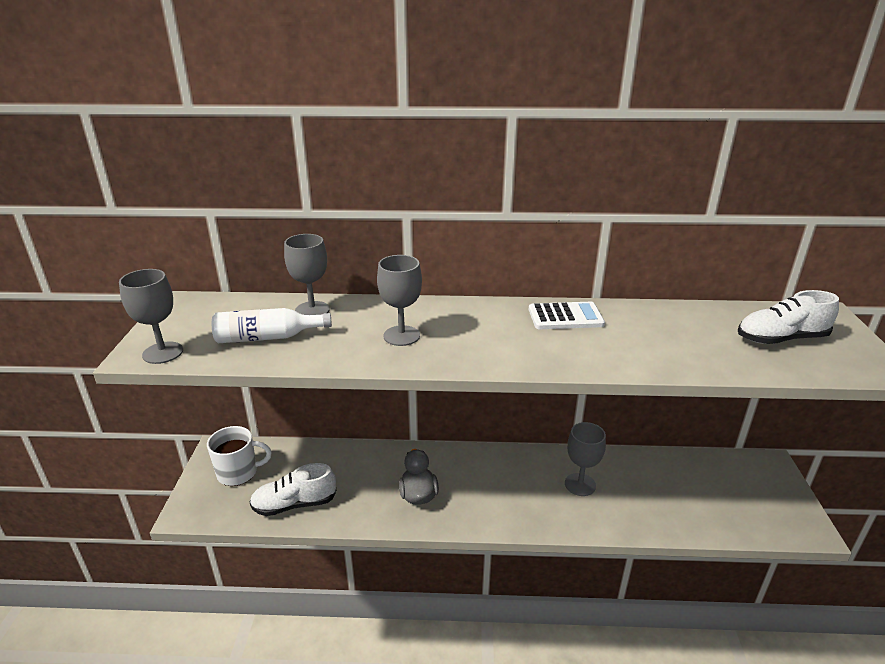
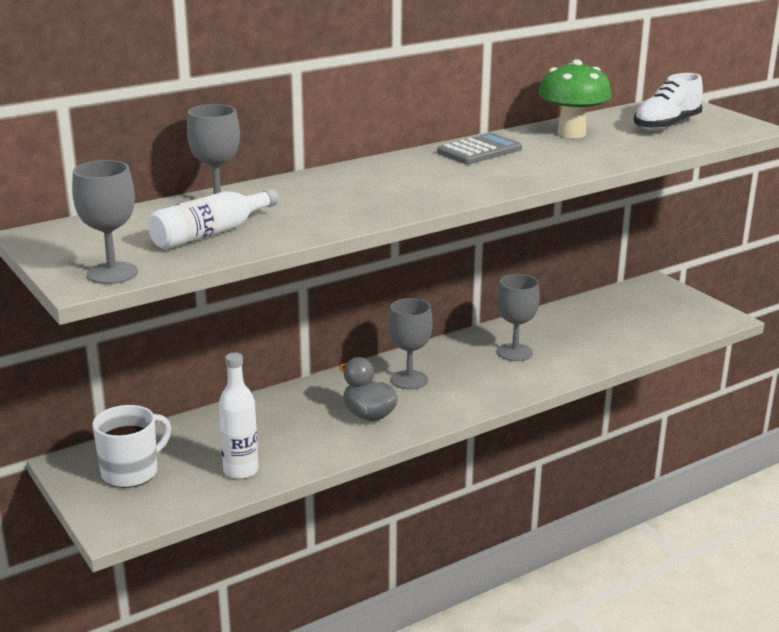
camera: 35 degrees left, 5 degrees down
white shoe [249,463,337,516] -> white bottle [219,353,258,479]
grey goblet [377,255,422,346] -> grey goblet moved to [388,298,433,390]
white calculator [529,302,605,329] -> grey calculator [437,133,522,164]
none -> green mushroom [538,59,612,138]

